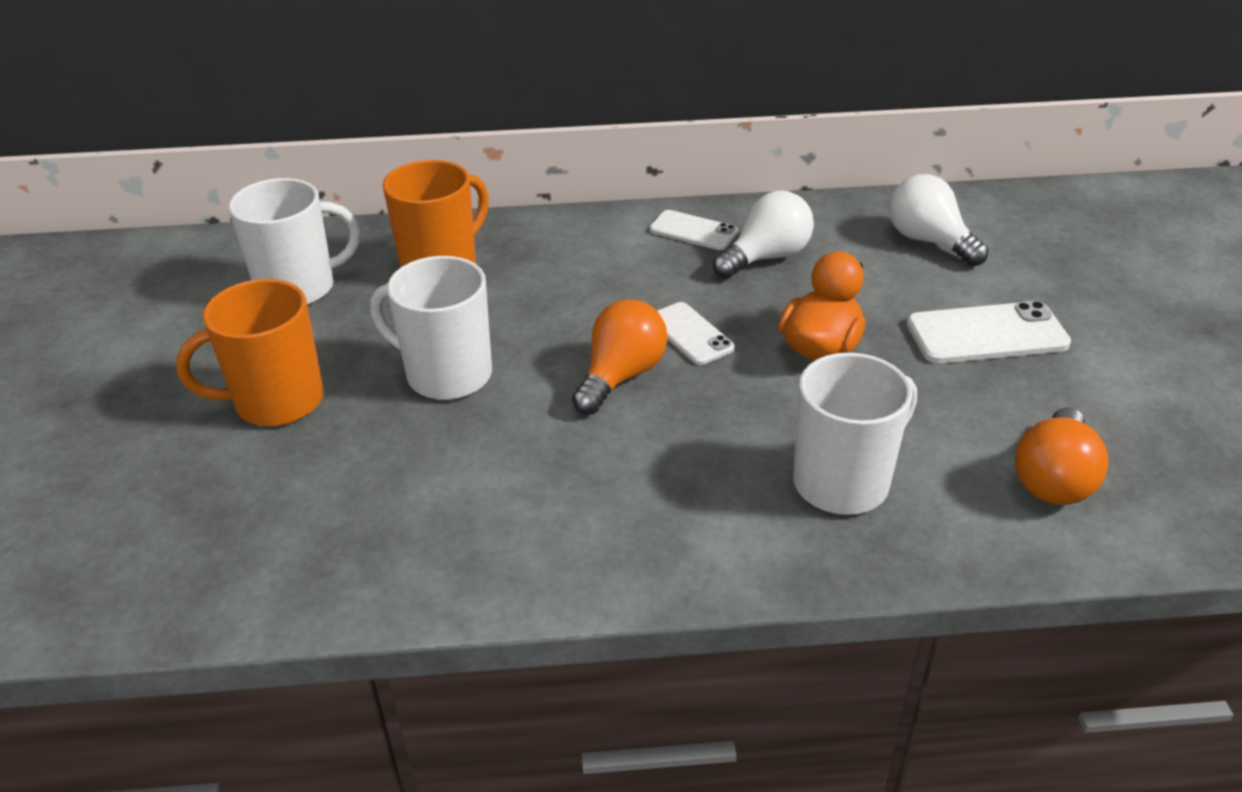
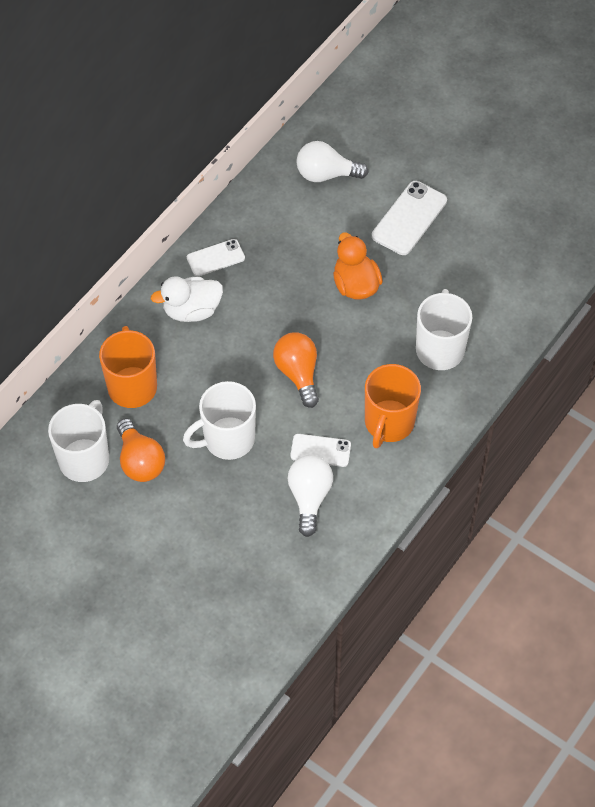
camera: 50 degrees left, 20 degrees up
orange mug [176,279,324,426] -> orange mug moved to [365,364,421,448]
white phone [657,302,735,365] -> white phone moved to [290,434,351,467]
white light bulb [713,191,814,279] -> white light bulb moved to [288,455,333,537]
orange light bulb [1015,407,1109,505] -> orange light bulb moved to [117,418,165,482]
none -> white duck [151,276,223,322]

